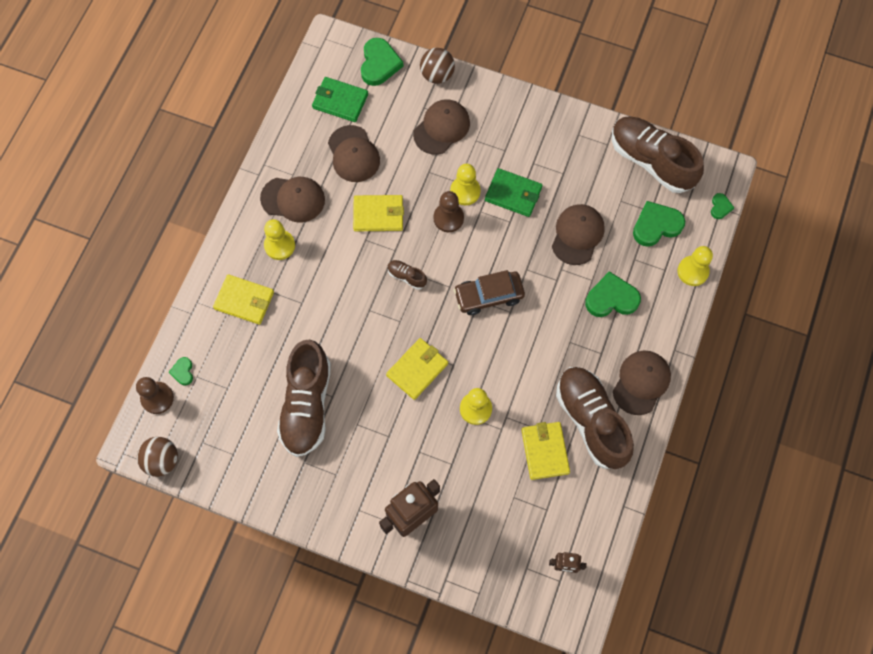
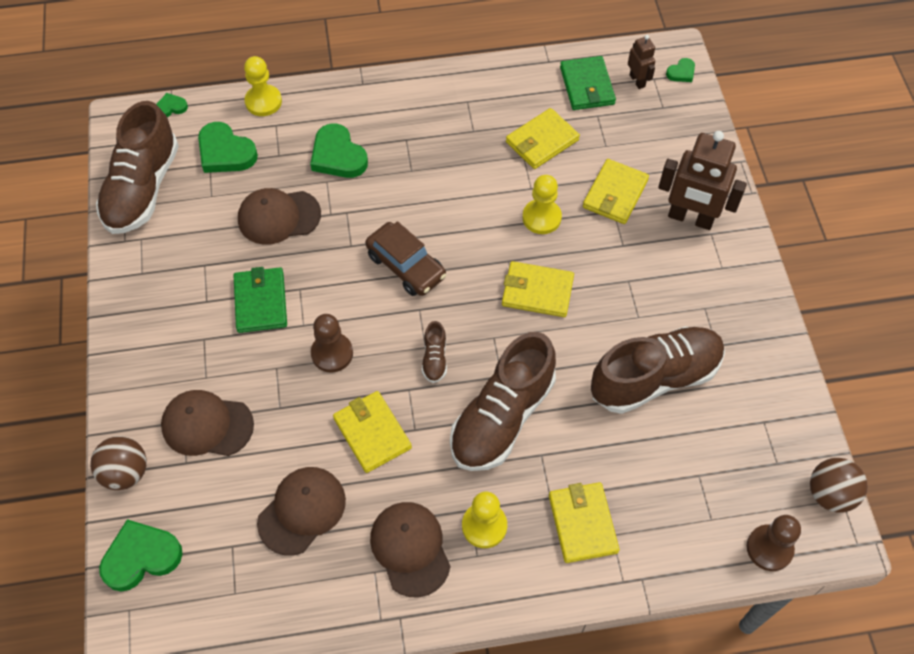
camera: 120 degrees left, 10 degrees down
green heart [168,357,193,386] -> green heart moved to [666,58,695,82]
green wallet [312,77,368,122] -> green wallet moved to [560,56,616,110]
yellow pawn [450,164,481,205] -> none
brown shoe [556,367,634,469] -> brown shoe moved to [450,332,556,471]
brown cap [613,350,671,415] -> none
none -> yellow wallet [583,159,649,224]

